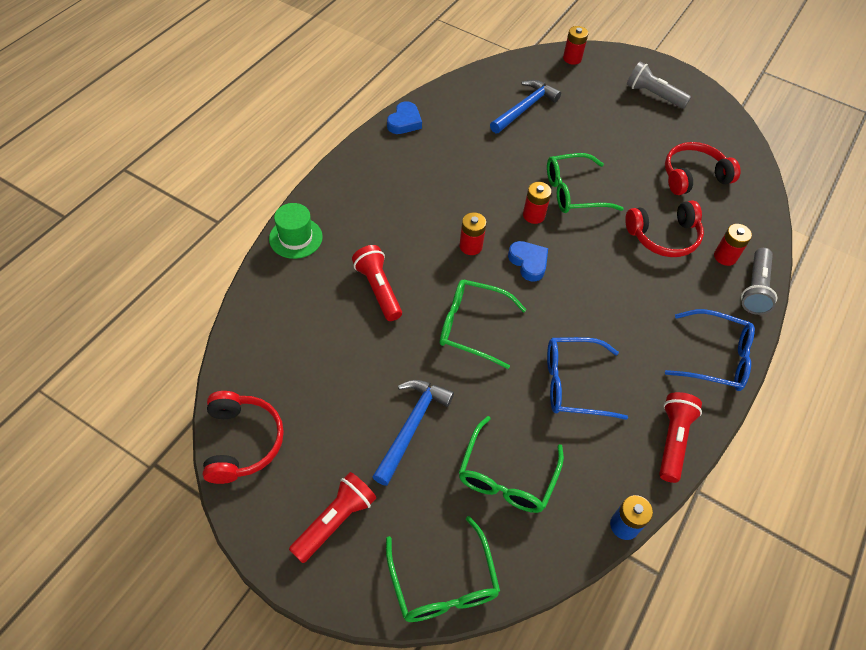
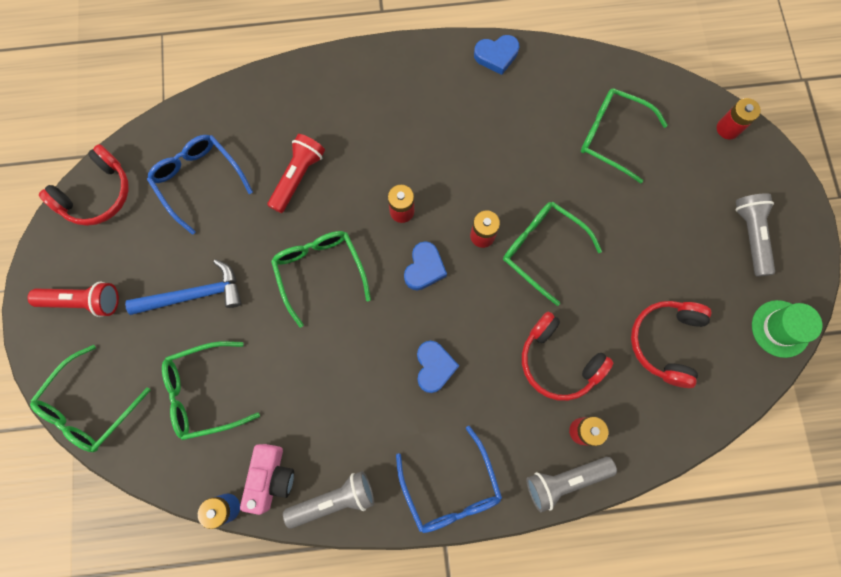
camera: 55 degrees right, 20 degrees up
green hat [269,203,323,259] -> green hat moved to [752,300,823,358]
blue hammer [490,80,561,133] -> green glasses [581,88,668,183]
blue glasses [547,337,628,420] -> blue glasses moved to [147,135,253,235]
red flashlight [659,392,702,483] -> grey flashlight [283,471,374,529]
red headphones [665,142,741,195] -> red headphones turned 105 degrees counterclockwise [631,301,712,388]
none -> pink camera [240,444,294,515]
none -> blue heart [417,341,459,393]

